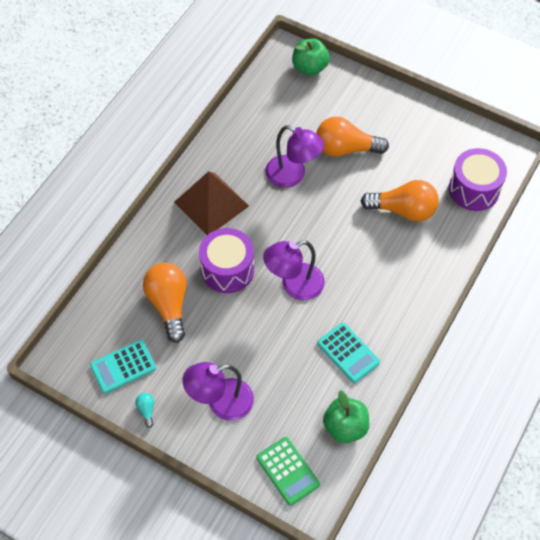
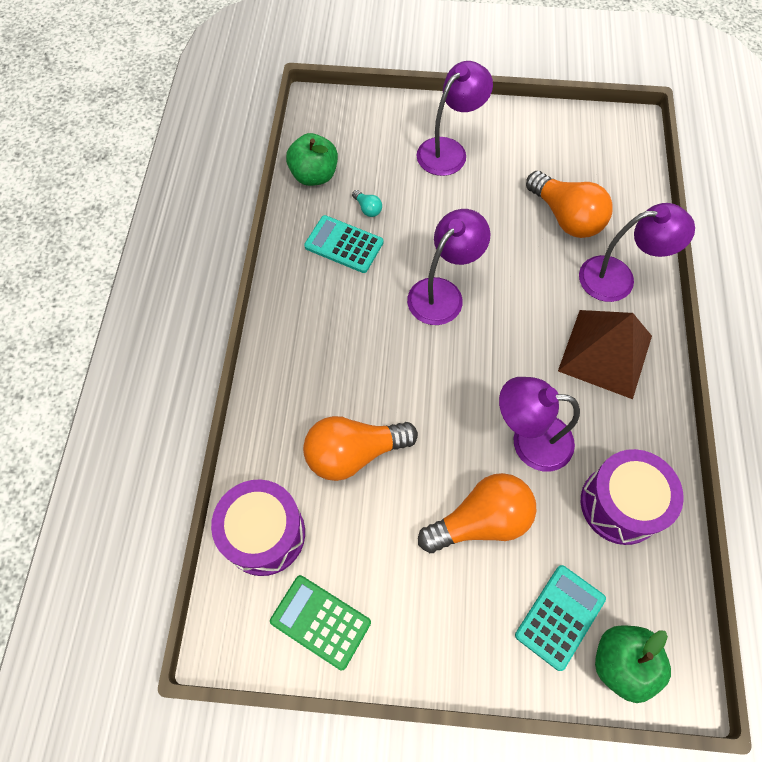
camera: 155 degrees right, 5 degrees up
turquoise calculator [90,340,156,394] -> turquoise calculator moved to [515,565,606,671]
turquoise light bulb [135,393,154,428] -> turquoise light bulb moved to [352,190,382,217]
purple drum [199,228,254,293] -> purple drum moved to [581,449,684,545]
green calculator [256,437,320,506] -> green calculator moved to [270,575,371,670]
none -> purple lamp [579,203,695,302]

